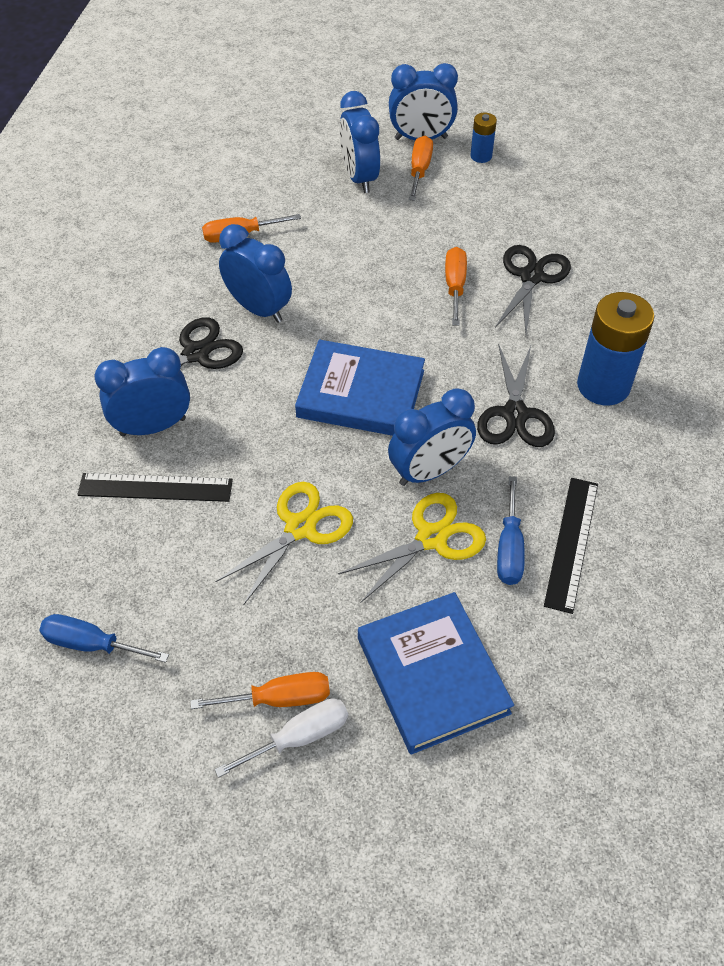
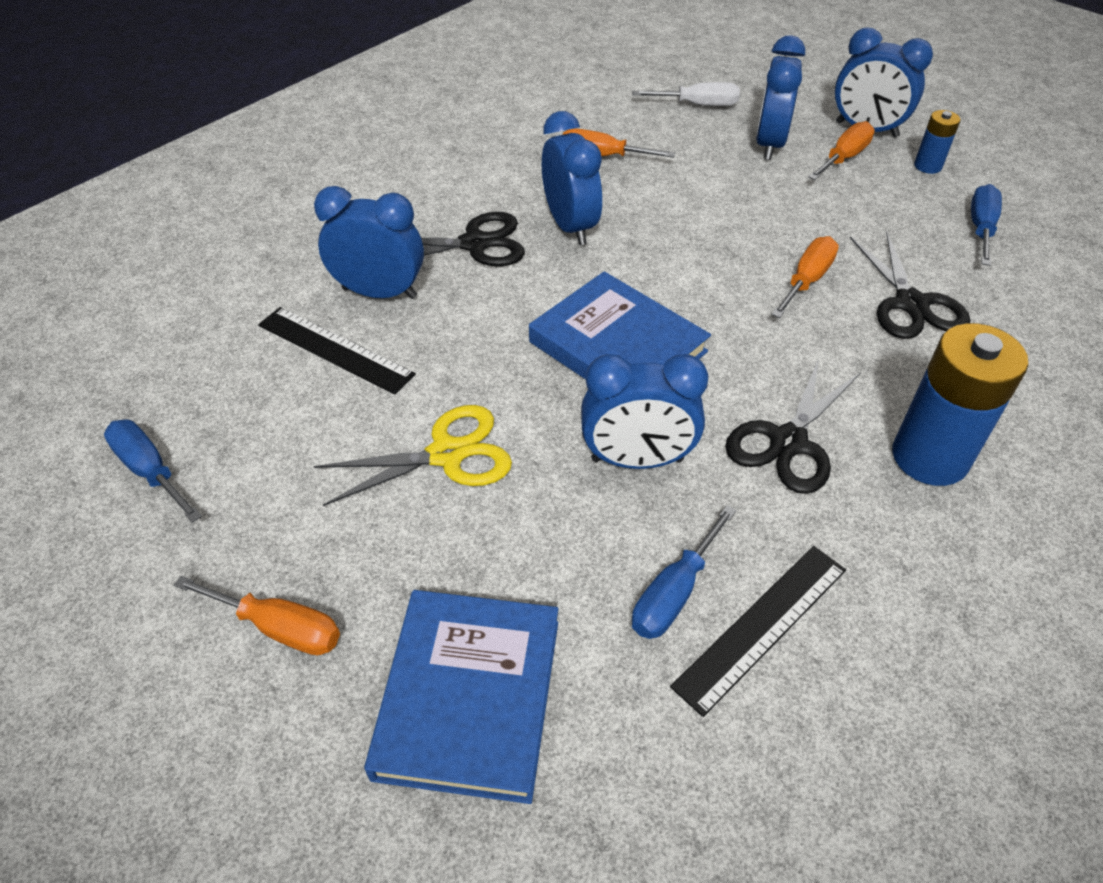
camera: 30 degrees right, 5 degrees down
white screwdriver [214,698,348,778] -> white screwdriver moved to [632,82,740,106]
yellow scissors [338,493,486,603] -> none
black scissors [495,245,571,334] -> black scissors turned 120 degrees clockwise [850,231,970,339]
none -> blue screwdriver [971,184,1002,266]

